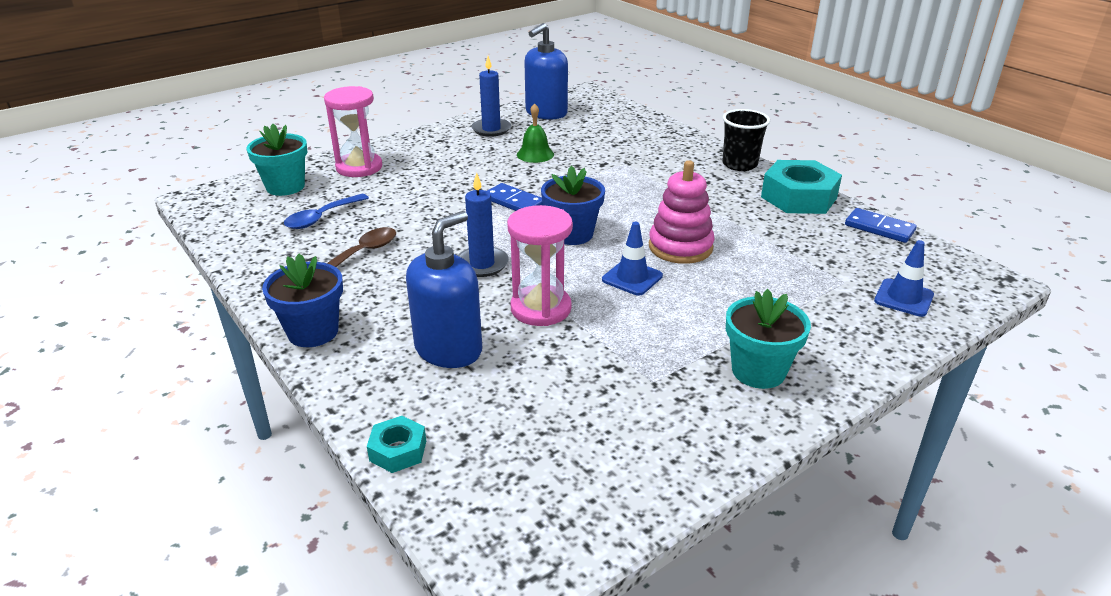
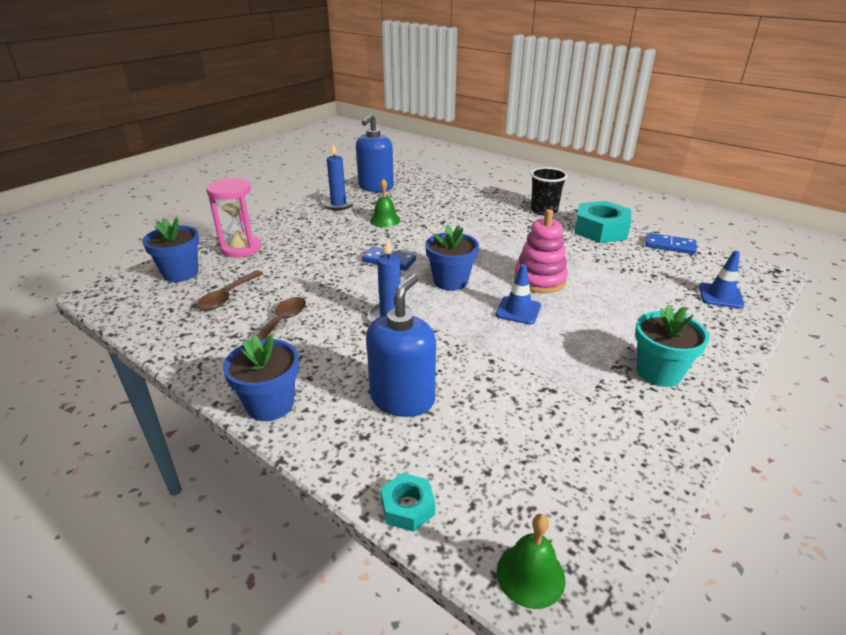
camera: 15 degrees left, 0 degrees up
turquoise flower pot [247,124,307,196] -> blue flower pot [142,218,199,282]
blue spoon [284,194,369,229] -> brown spoon [197,270,263,310]
pink hourglass [507,205,573,326] -> none
none -> green bell [496,514,565,609]

